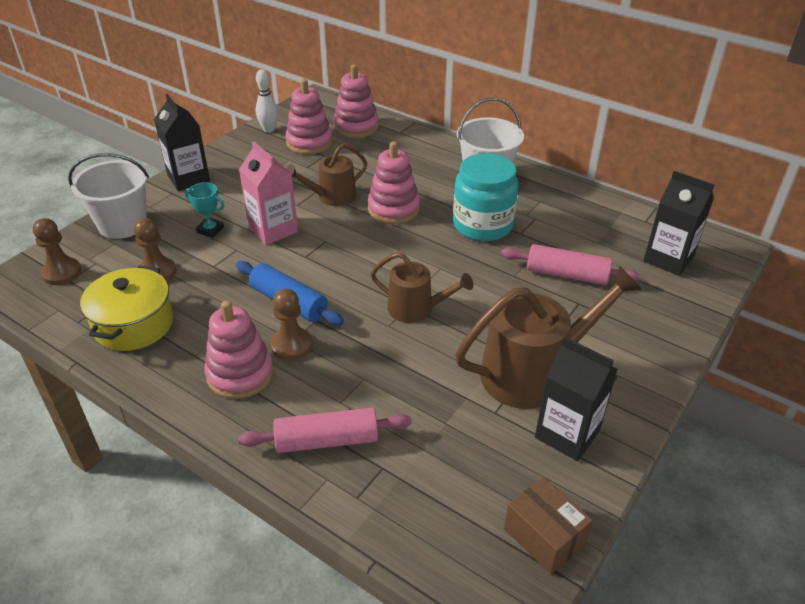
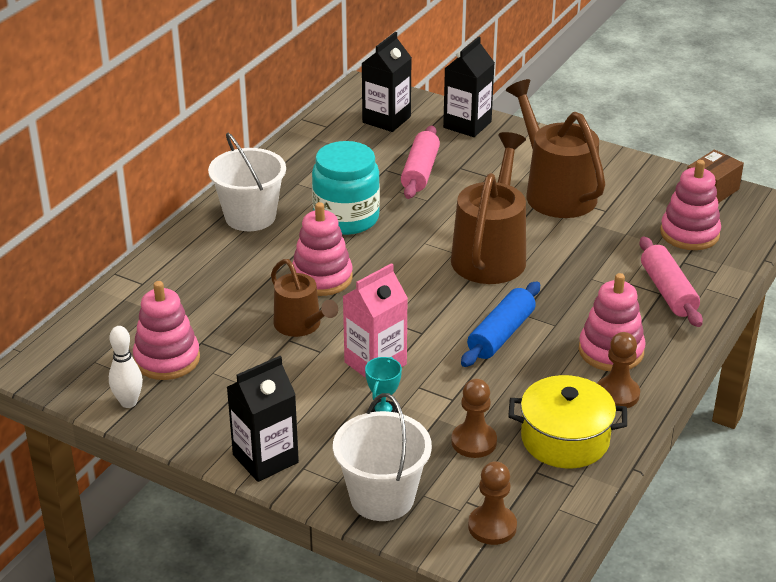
camera: 95 degrees left, 5 degrees down
brown pawn [270,289,312,361] -> brown pawn moved to [597,332,640,408]
pink stacking toy [334,64,379,138] -> pink stacking toy moved to [660,160,721,250]
brown watering can [371,252,474,323] -> brown watering can [451,132,526,284], size x1.69
black carton [535,337,618,461] -> black carton moved to [443,36,495,137]

